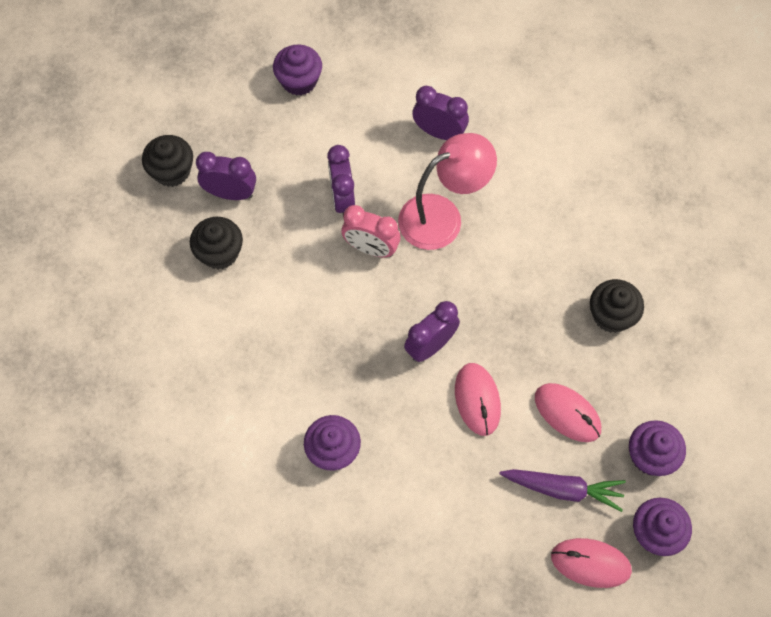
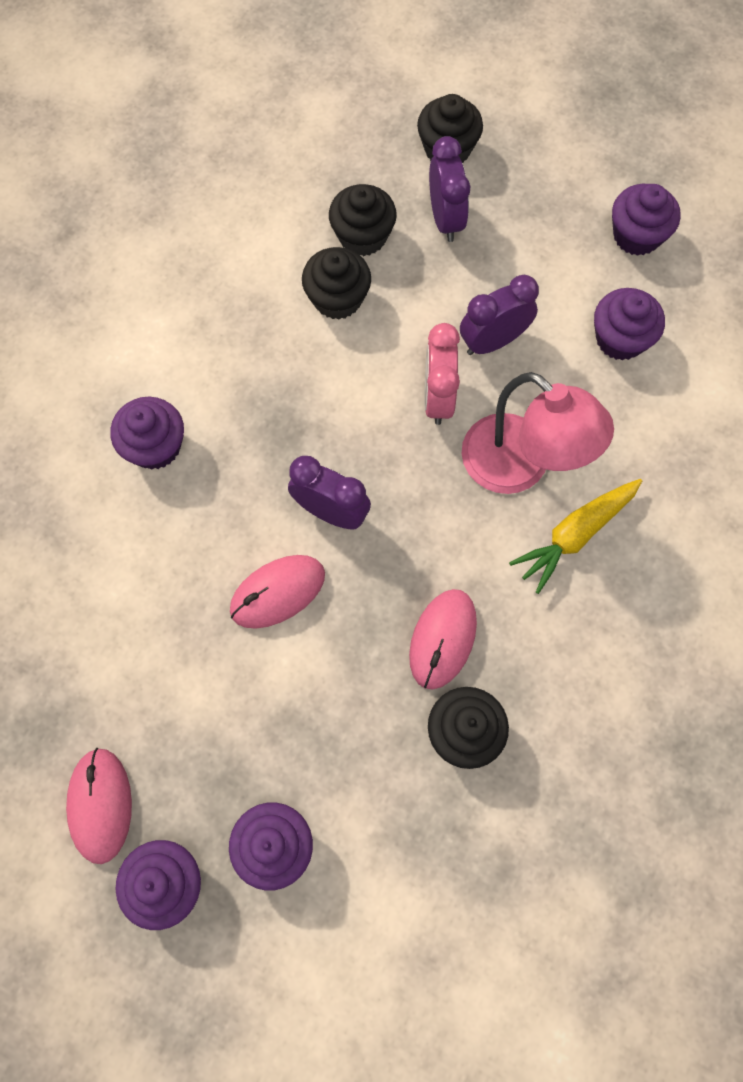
camera: 70 degrees right, 5 degrees up
purple clock [412,86,469,140] -> none
purple carrot [500,469,626,512] -> none
pink mouse [535,383,601,442] -> pink mouse moved to [409,589,477,690]
none -> black cupcake [302,247,371,320]
none -> yellow carrot [509,479,642,594]
none -> purple cupcake [594,288,665,361]

